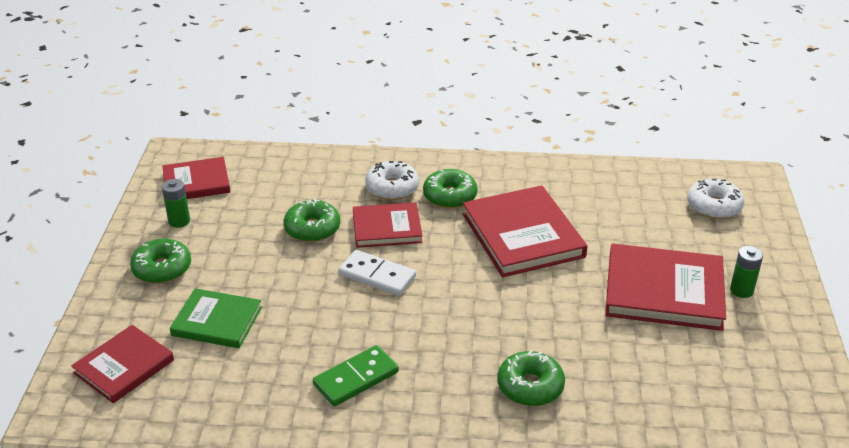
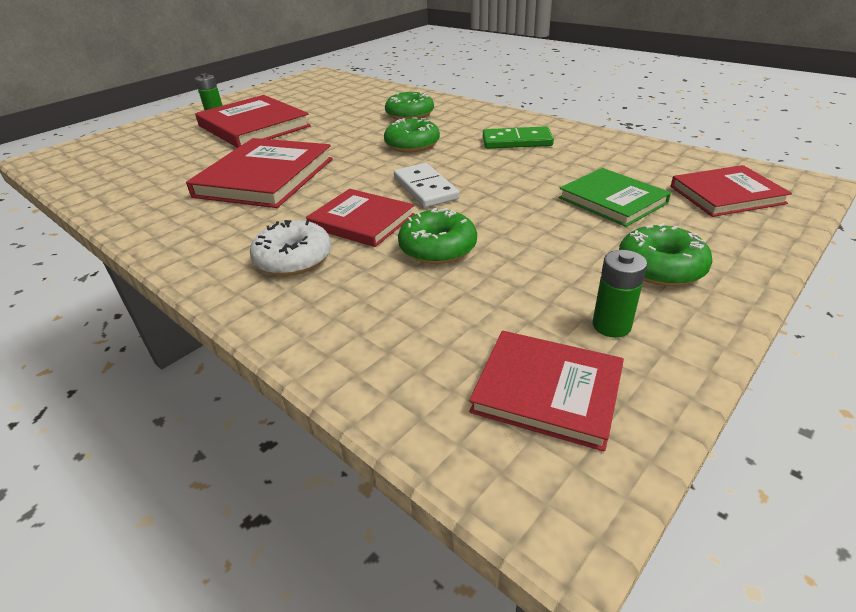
camera: 140 degrees left, 0 degrees up
green donut [423,169,478,209] -> green donut moved to [384,118,440,152]
white donut [687,179,744,219] -> none

